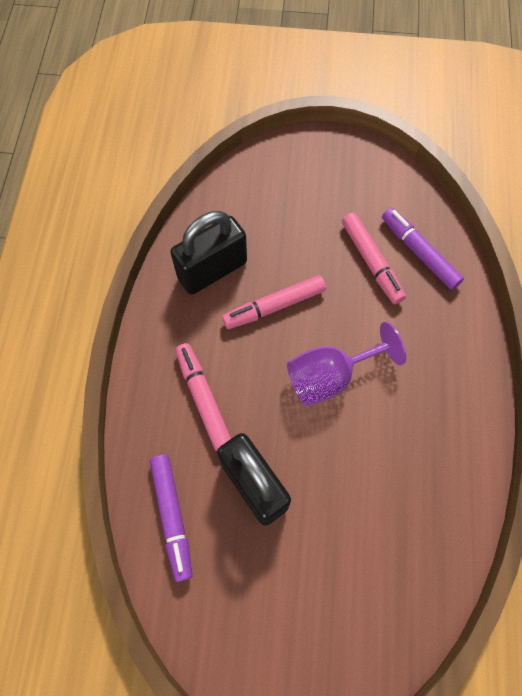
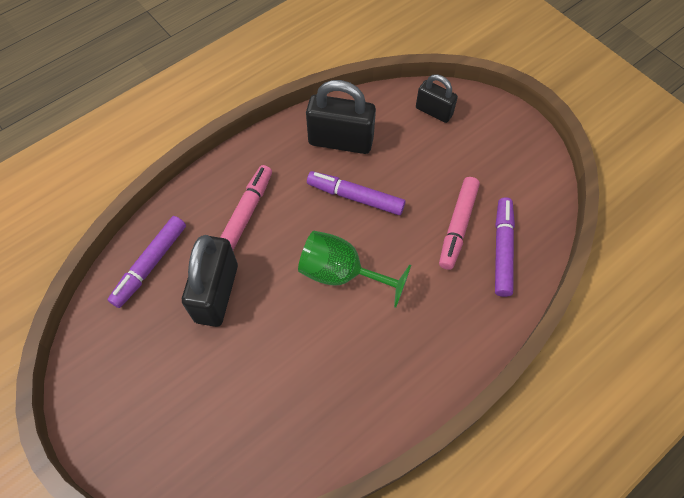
camera: 45 degrees right, 5 degrees down
pink marker [222,275,326,329] -> purple marker [307,171,406,215]
purple goblet [287,322,406,406] -> green goblet [298,230,411,308]
none -> black padlock [416,74,458,123]

